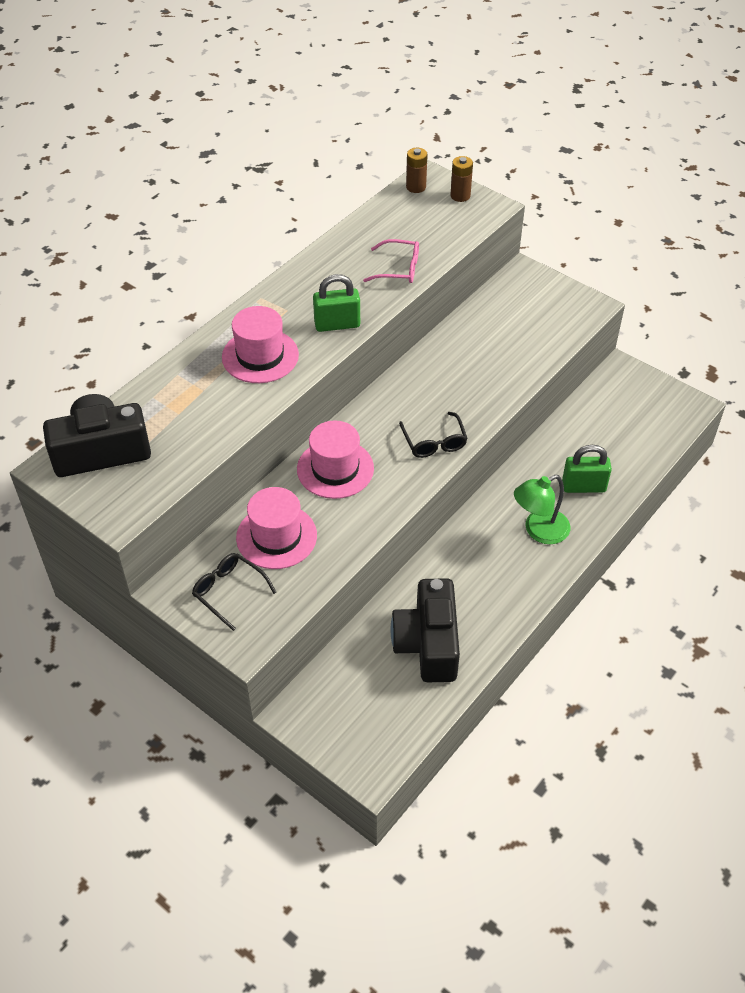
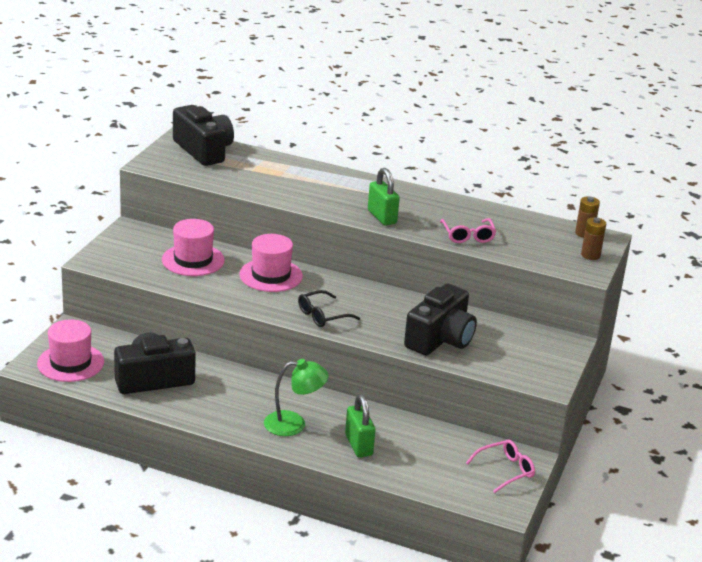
camera: 70 degrees right, 20 degrees down
black glasses [192,553,276,631] -> none
pink hat [222,306,299,383] -> pink hat moved to [37,319,104,382]
green lamp [514,475,570,544] -> green lamp turned 135 degrees clockwise [264,359,329,436]
none -> black camera [404,284,477,356]
none -> pink glasses [466,439,535,493]

